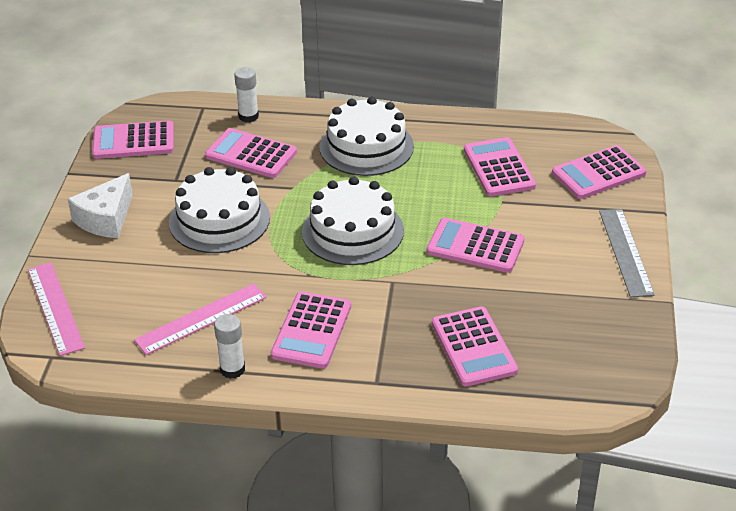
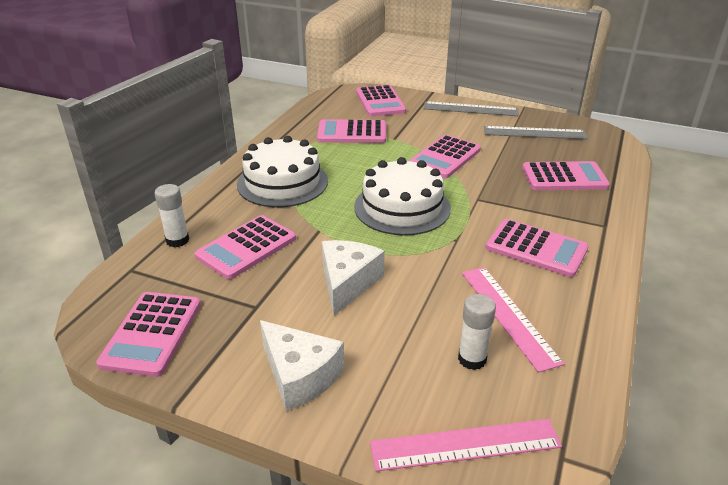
camera: 75 degrees left, 5 degrees down
white cake [169,167,270,253] -> white cheese [322,240,385,315]
white glue stick [214,314,245,379] -> white glue stick moved to [458,294,496,370]
none -> grey ruler [484,126,588,139]

